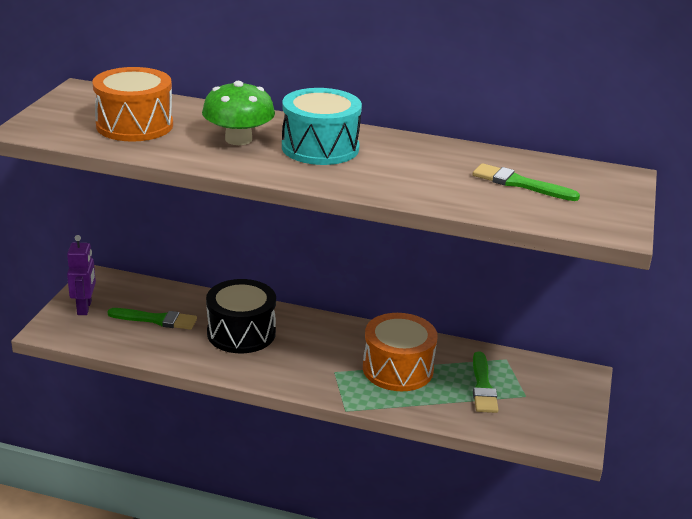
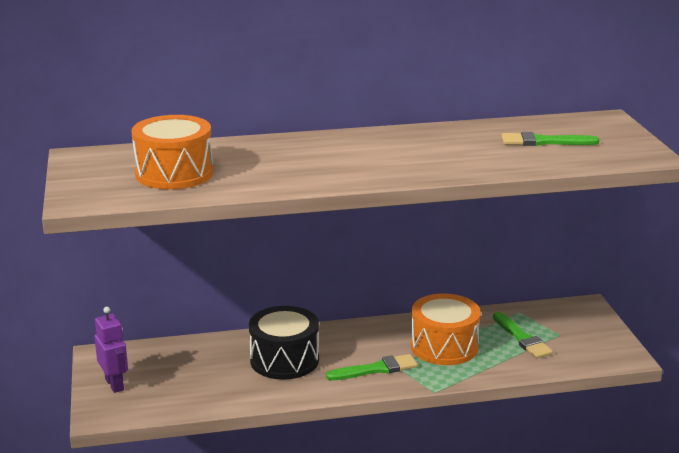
camera: 25 degrees left, 5 degrees down
green brush [107,308,197,330] -> green brush moved to [326,354,418,380]
green mushroom [202,81,275,145] -> none
turquoise drum [282,88,362,165] -> none

